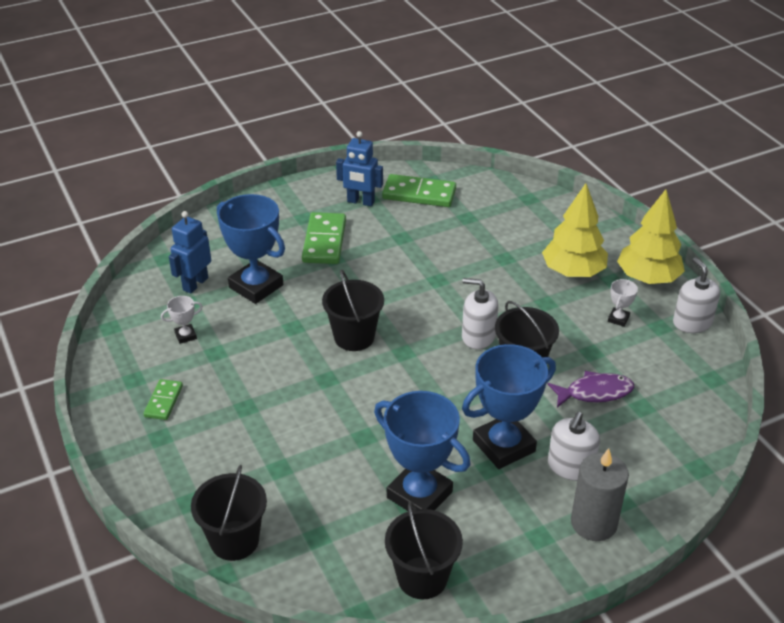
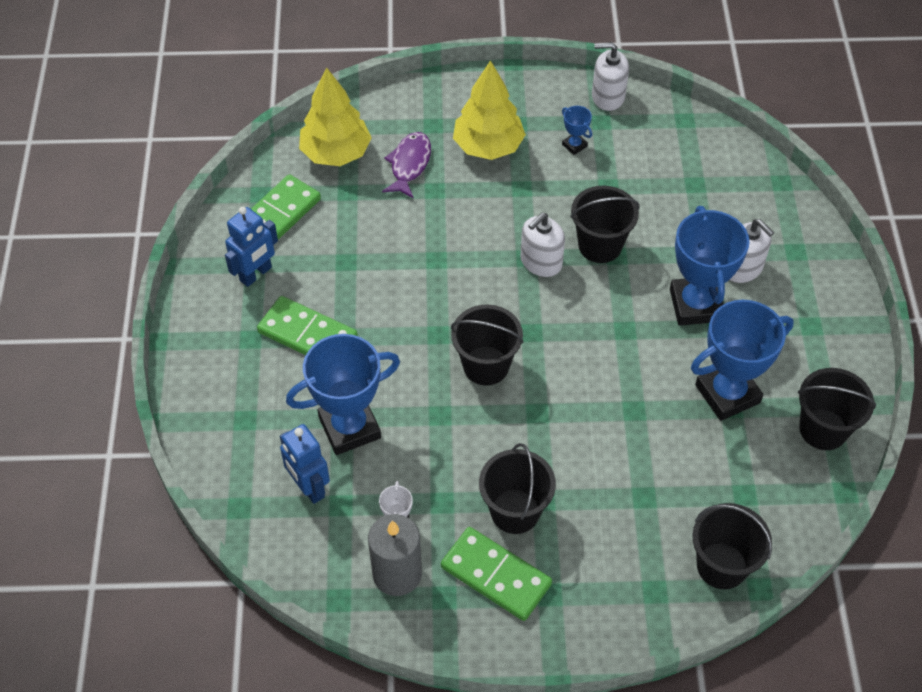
camera: 65 degrees left, 15 degrees up
green domino [144,379,183,420] -> green domino [441,527,552,621], size x1.75
purple fish [548,371,634,408] -> purple fish moved to [382,132,431,199]
grey candle [571,448,629,541] -> grey candle moved to [368,514,422,596]
white trophy [608,279,638,327] -> blue trophy [562,106,592,155]
yellow tree [617,189,685,284] -> yellow tree moved to [299,67,372,166]
none -> black bucket [479,443,556,534]

